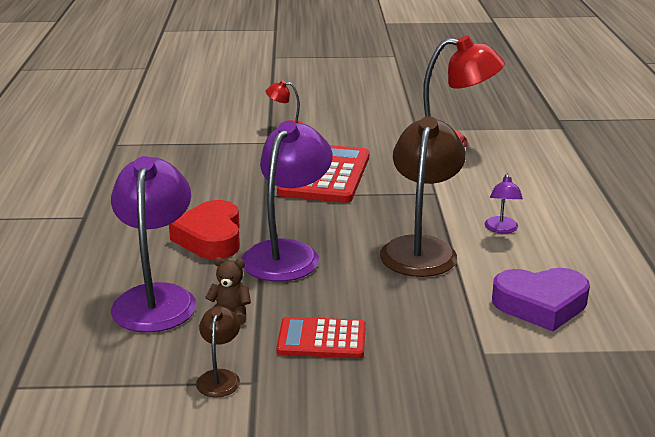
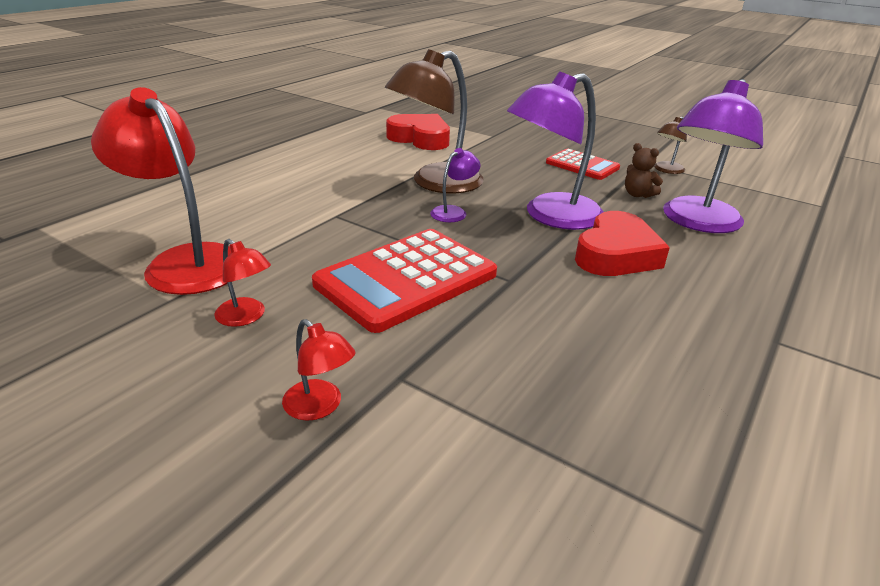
camera: 145 degrees left, 5 degrees up
purple lamp [485,174,523,233] -> purple lamp moved to [430,148,481,222]
purple heart [492,268,590,331] -> red heart [386,114,450,150]
none -> red lamp [214,239,271,327]

